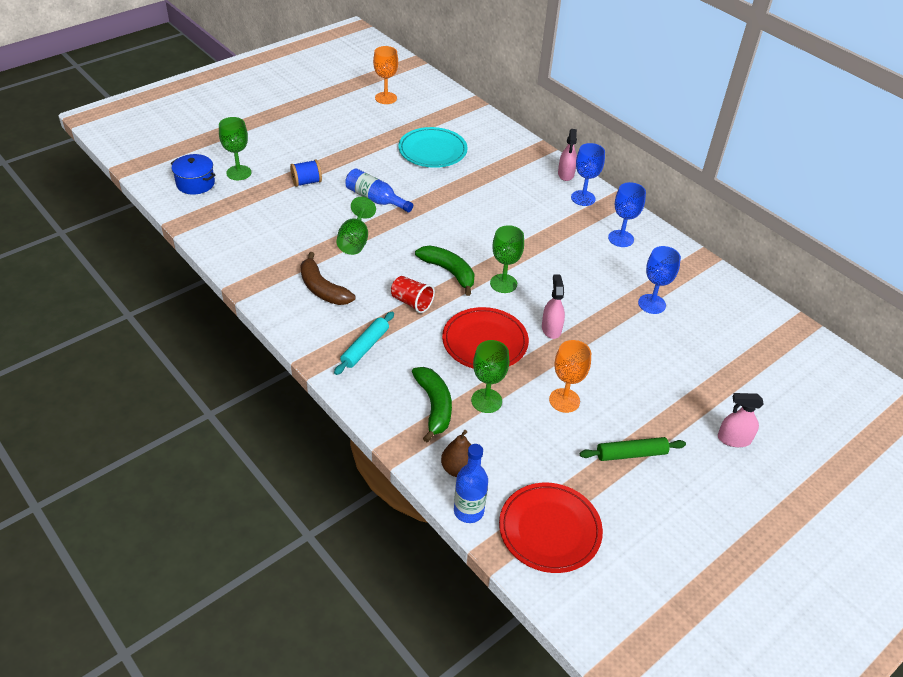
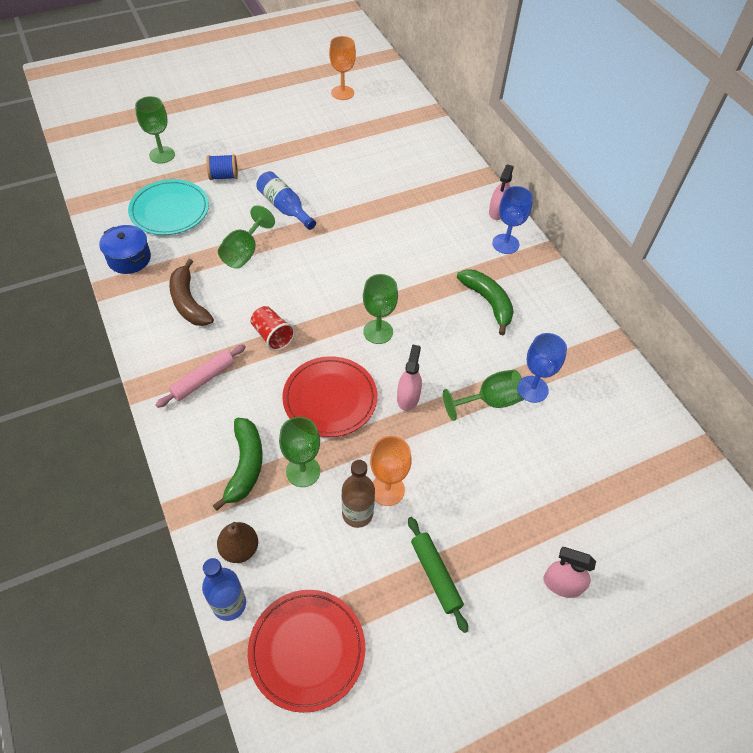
camera: 15 degrees right, 10 degrees up
blue pot [171,154,215,195] -> blue pot moved to [99,225,151,274]
turquoise rolling pin [334,312,394,375] -> pink rolling pin [156,344,246,408]
turquoise plate [398,127,468,168] -> turquoise plate moved to [128,179,209,235]
green banana [415,246,475,296] -> green banana moved to [457,269,514,335]
green rolling pin [580,437,686,461] -> green rolling pin turned 60 degrees clockwise [408,517,468,633]
blue goblet [608,182,646,247] -> none
none -> brown bottle [342,460,375,528]
none -> green goblet [443,370,526,421]

